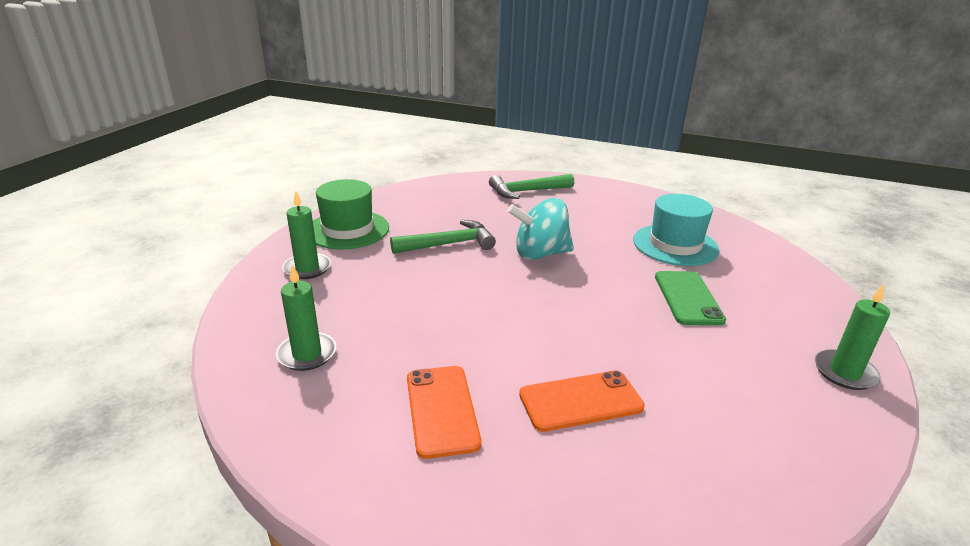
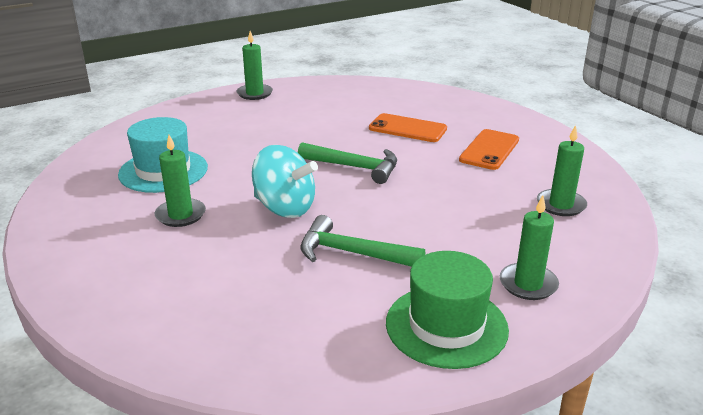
camera: 140 degrees left, 0 degrees up
green hammer [489,174,574,199] -> green hammer moved to [298,142,397,184]
green phone [655,271,726,325] -> none
none -> green candle [155,135,206,227]

